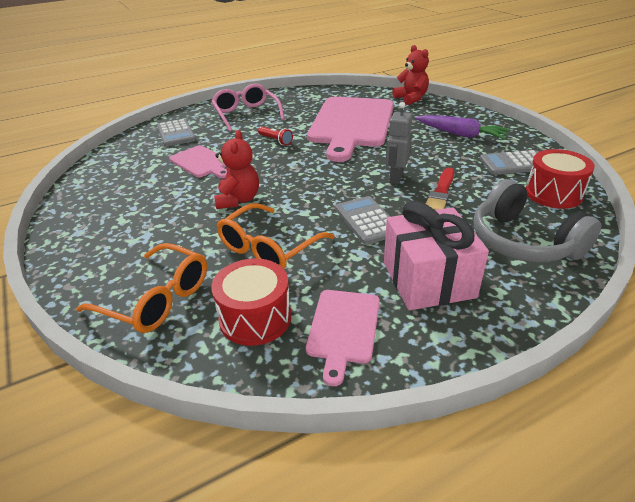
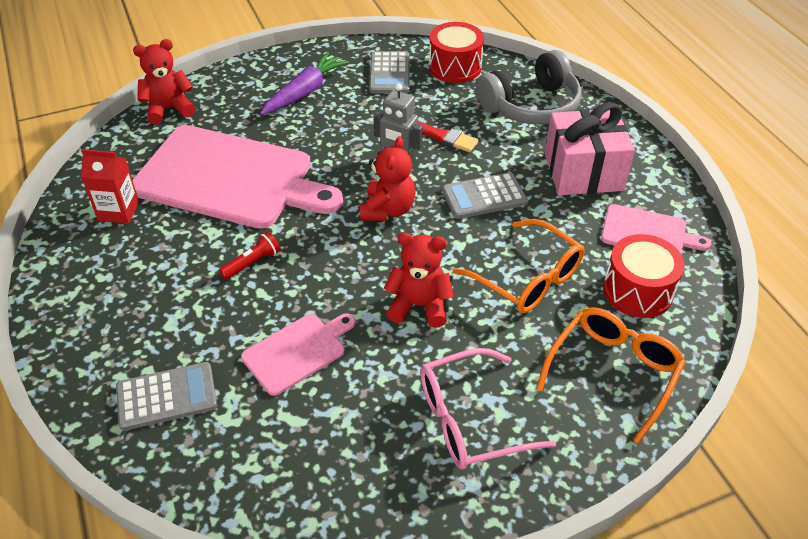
camera: 85 degrees left, 10 degrees up
pink glasses [212,84,285,132] -> pink glasses moved to [420,348,556,469]
none -> red carton [81,149,139,224]
none -> red teddy bear [360,136,416,221]

